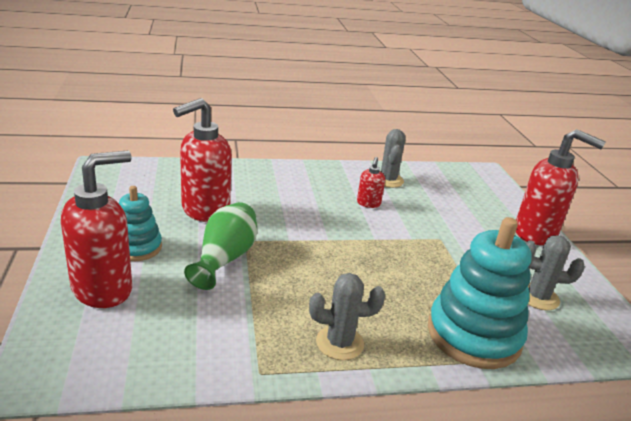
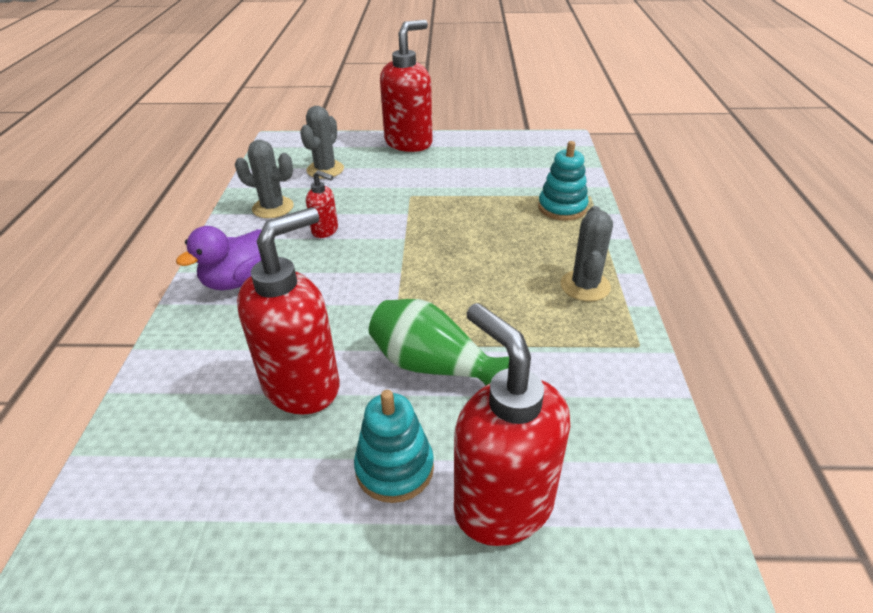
camera: 75 degrees left, 10 degrees up
red soap dispenser [173,98,232,222] -> red soap dispenser turned 105 degrees counterclockwise [237,207,339,415]
turquoise stacking toy [428,217,532,369] -> turquoise stacking toy [538,141,589,221], size x0.57
grey cactus [526,235,585,310] -> grey cactus moved to [300,106,344,179]
none -> purple duck [176,226,262,290]

